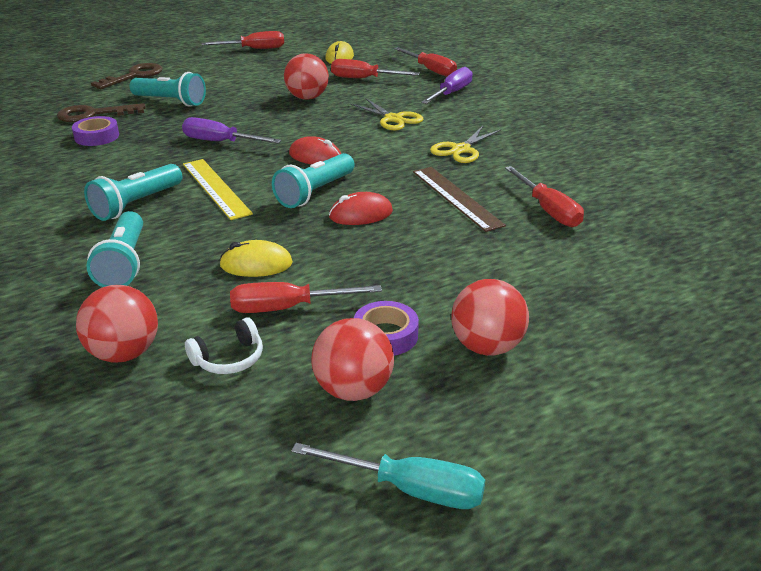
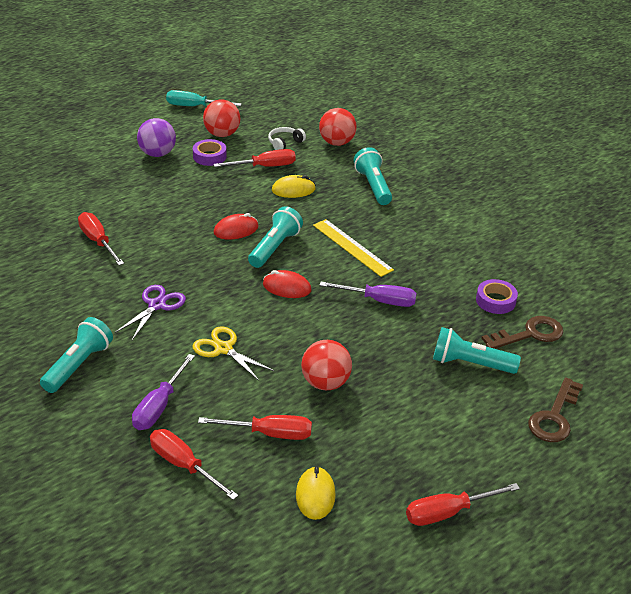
camera: 170 degrees right, 5 degrees up
turquoise flashlight [84,164,182,221] -> turquoise flashlight moved to [40,317,113,393]
brown ruler [413,167,506,232] -> none
yellow scissors [430,126,501,163] -> purple scissors [115,285,186,340]
red ball [451,279,529,356] -> purple ball [137,118,176,157]

